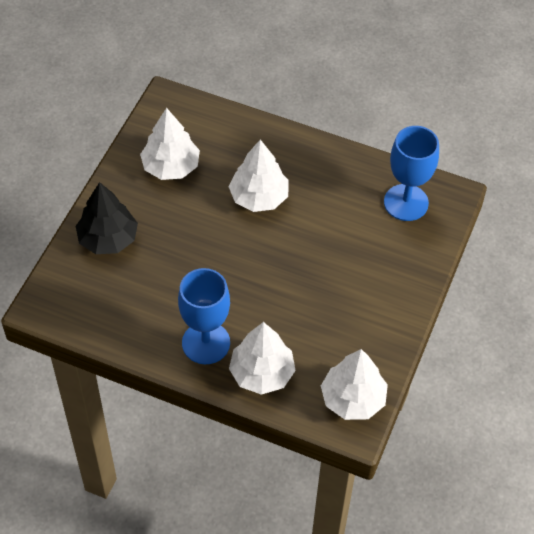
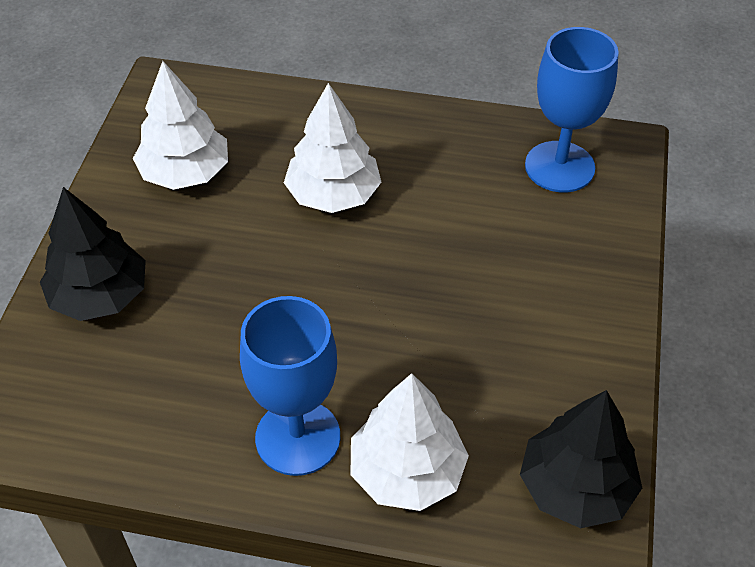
camera: 10 degrees left, 5 degrees down
white tree [321,349,388,420] -> black tree [520,390,642,528]

